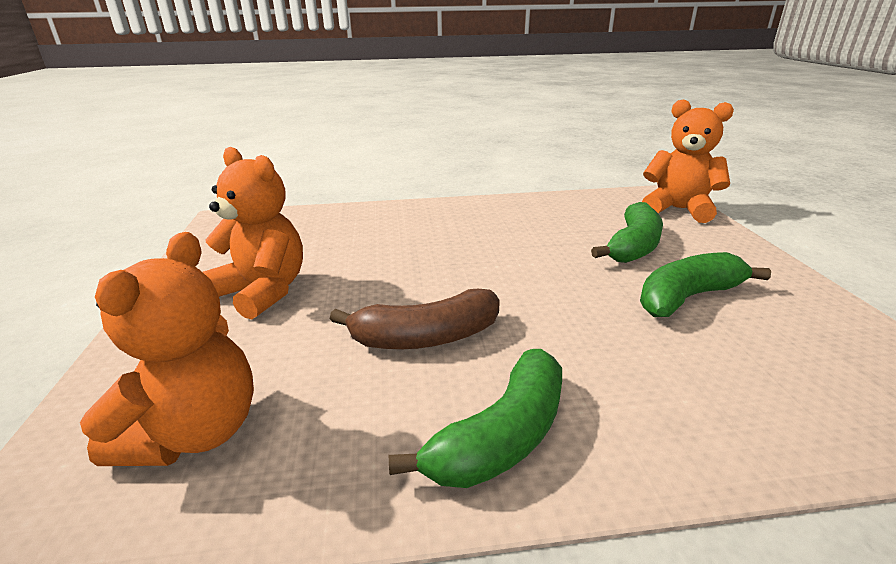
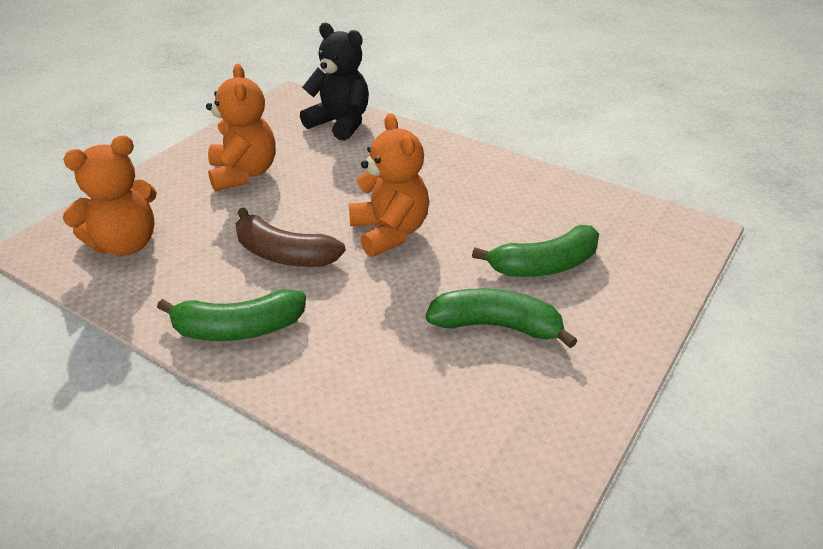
camera: 40 degrees right, 10 degrees up
orange teddy bear [642,99,734,223] -> orange teddy bear moved to [349,114,429,257]
none -> black teddy bear [300,23,369,141]

